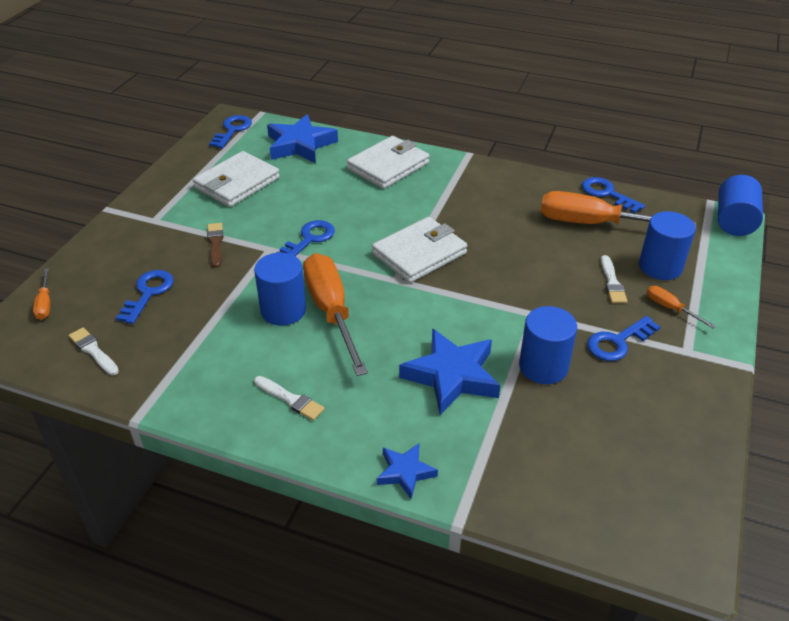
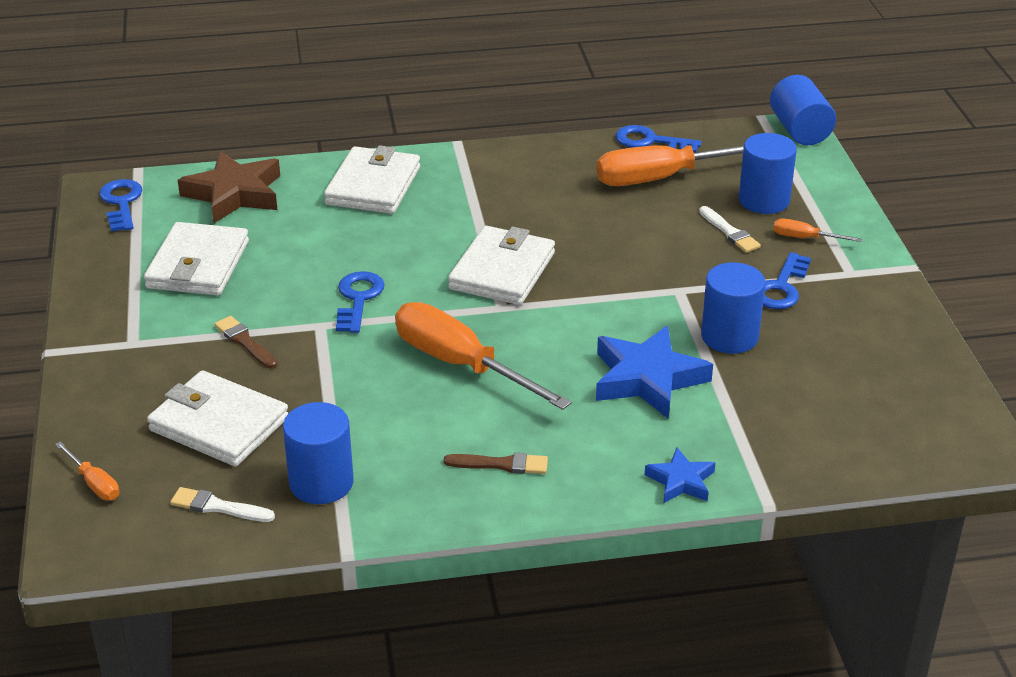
camera: 30 degrees left, 5 degrees down
blue key [116,270,174,324] -> white wallet [147,370,288,466]
blue cylinder [254,253,306,326] -> blue cylinder moved to [283,402,354,504]
white brush [254,376,325,421] -> brown brush [444,453,548,474]
blue star [267,114,338,163] -> brown star [178,151,280,223]

